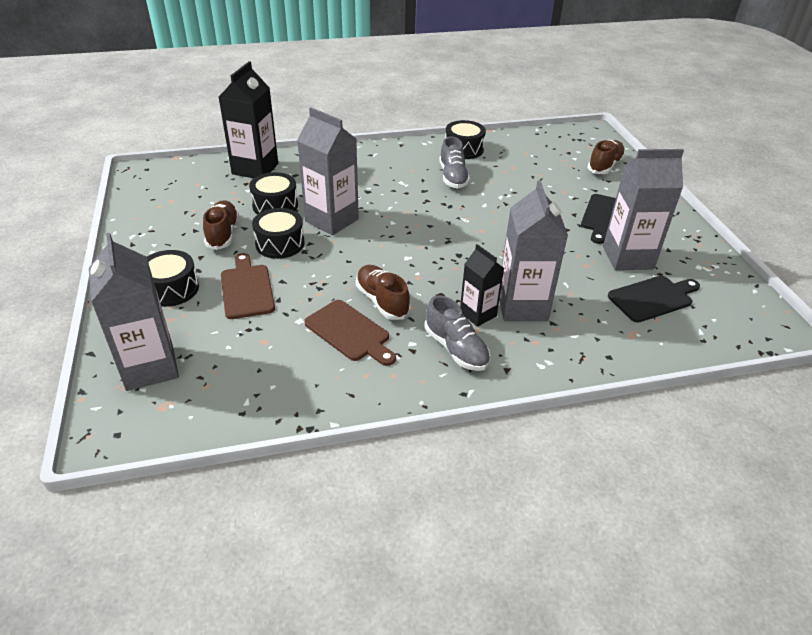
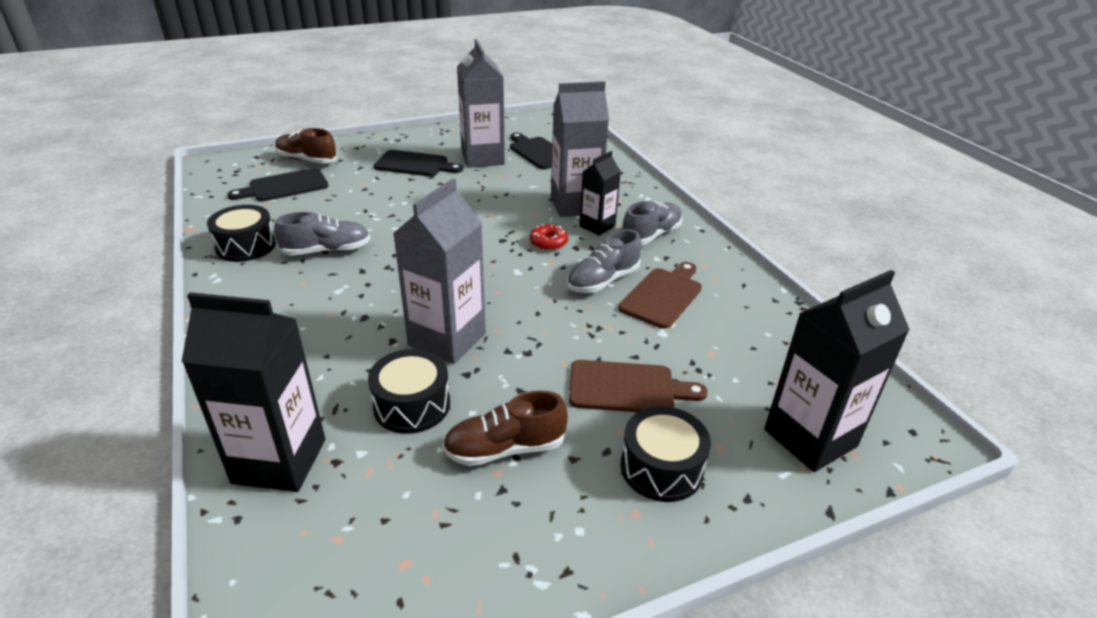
camera: 100 degrees left, 5 degrees down
grey carton [89,233,179,391] -> black carton [764,270,910,472]
brown cutting board [221,253,275,319] -> brown cutting board turned 150 degrees counterclockwise [569,360,708,412]
black drum [252,208,305,259] -> none
brown shoe [356,265,411,320] -> grey shoe [567,229,641,293]
none -> black cutting board [227,168,328,202]
none -> red donut [530,224,568,250]

